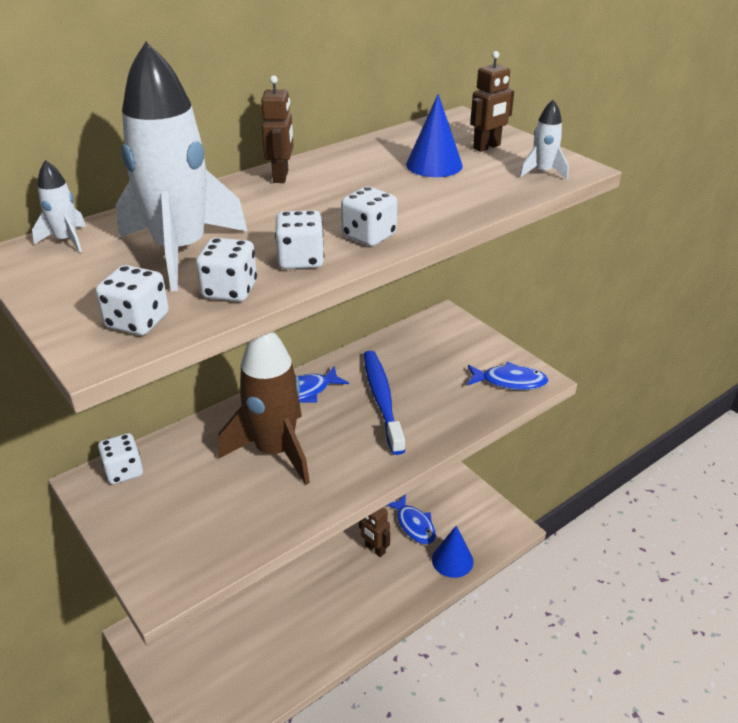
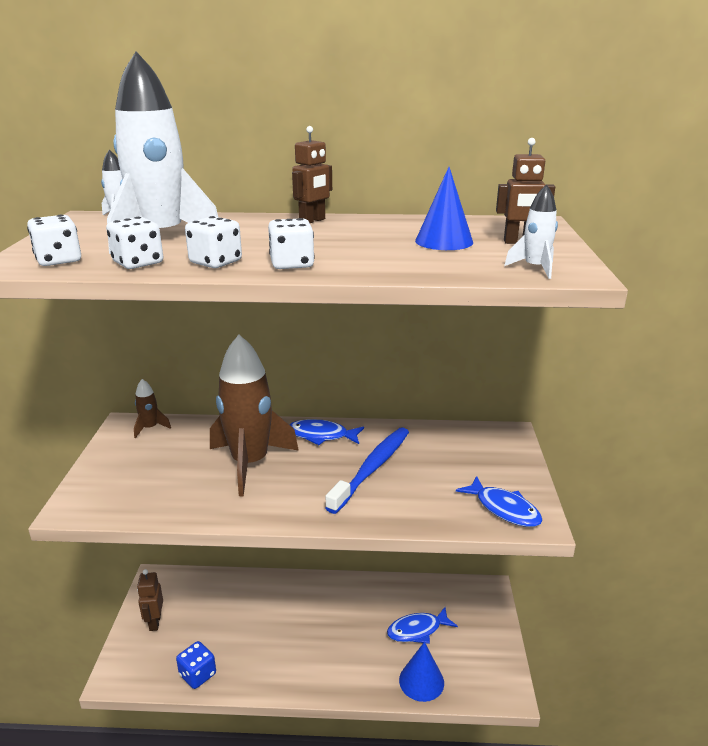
camera: 40 degrees right, 10 degrees down
white dice [98,433,143,484] -> brown rocket [134,379,171,438]
brown robot [359,507,390,557] -> brown robot moved to [137,569,163,631]
blue fish [387,494,436,544] -> blue fish turned 60 degrees clockwise [387,607,458,644]
none -> blue dice [176,641,216,689]

